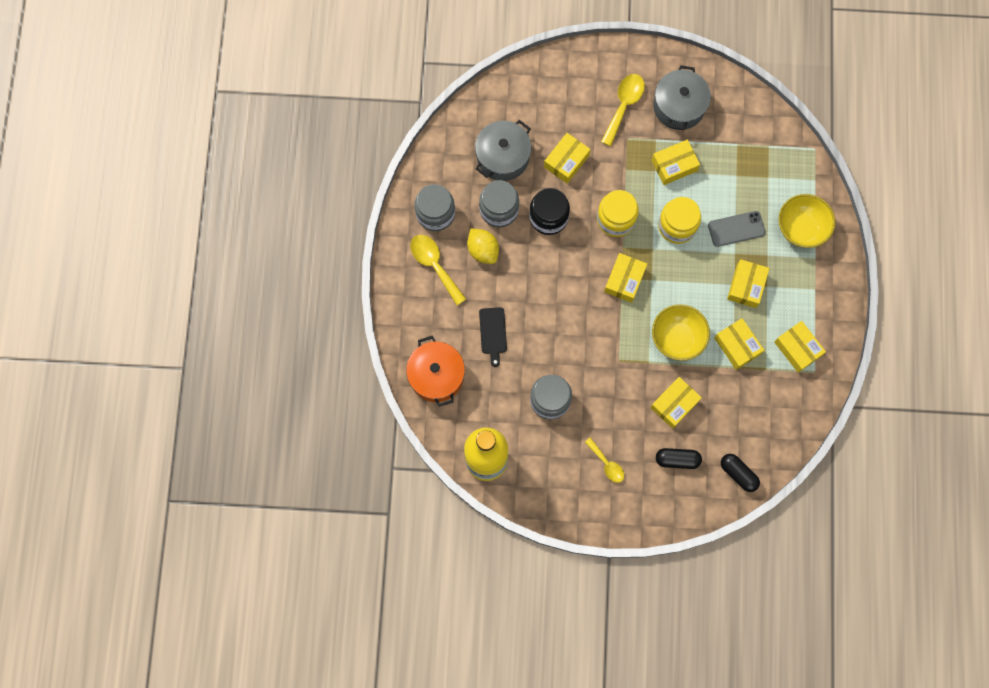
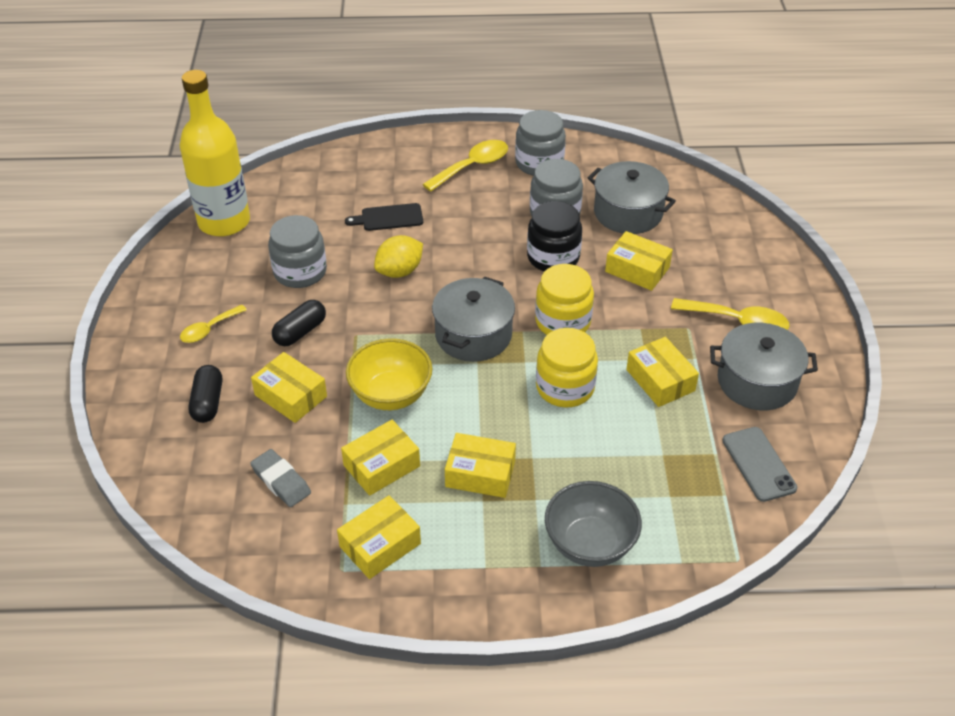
camera: 85 degrees right, 30 degrees down
orange pot [406,336,465,407] -> none
yellow lemon [467,229,499,264] -> yellow lemon moved to [374,235,423,278]
yellow box [604,253,647,303] -> grey pot [432,277,515,362]
grey phone [708,211,766,247] -> grey phone moved to [722,427,797,502]
black capsule [721,454,760,492] -> black capsule moved to [272,300,326,346]
yellow bowl [779,194,836,248] -> grey bowl [545,481,642,567]
none -> grey eraser [250,449,311,507]

